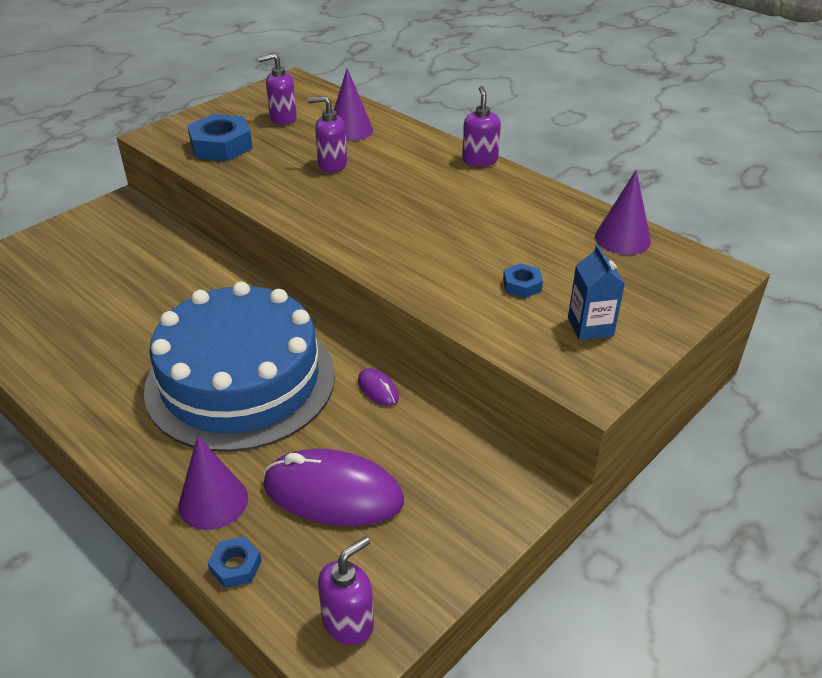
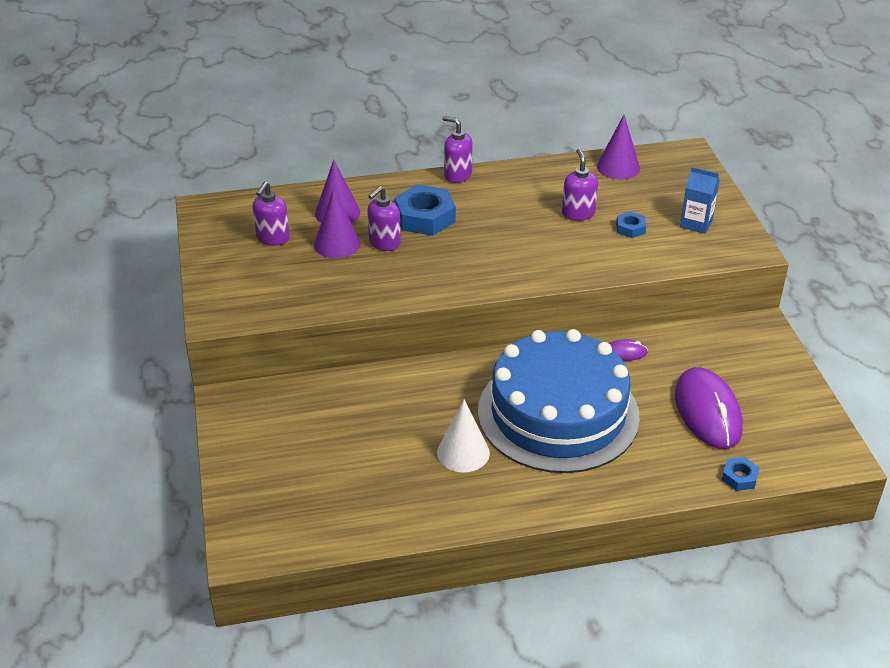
camera: 55 degrees left, 0 degrees up
purple cone [179,436,248,530] -> purple cone moved to [314,189,361,259]
blue nut [187,114,253,161] -> blue nut moved to [395,184,456,236]
purple mouse [263,449,404,526] -> purple mouse turned 60 degrees counterclockwise [675,367,743,449]
purple soap dispenser [318,536,374,645] -> purple soap dispenser moved to [562,149,598,221]
none -> white cone [437,400,490,472]

